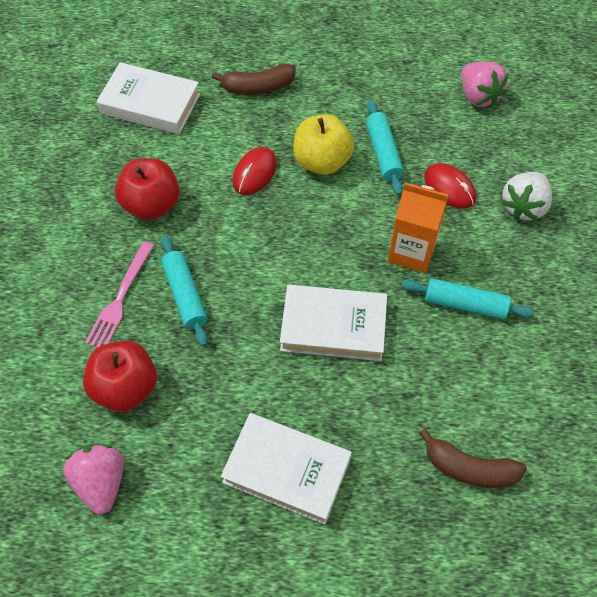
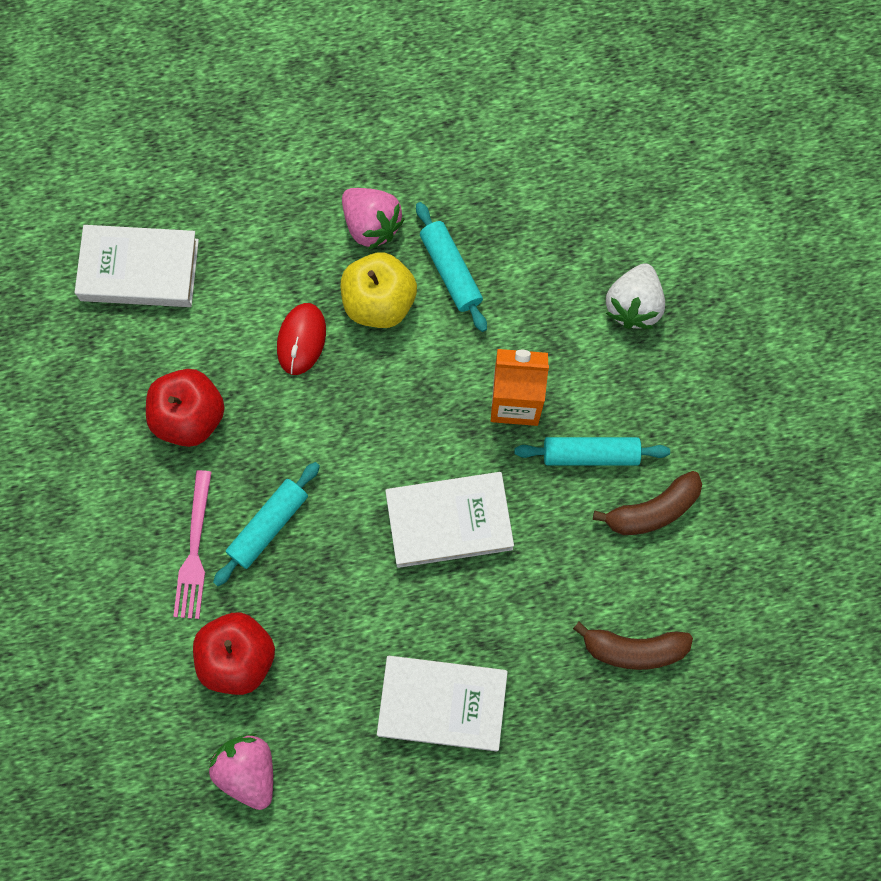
camera: 15 degrees left, 15 degrees up
turquoise rolling pin [161,236,208,346] -> turquoise rolling pin turned 75 degrees clockwise [213,462,320,586]
brown banana [212,63,296,95] -> brown banana moved to [593,471,702,535]
red mouse [424,163,476,209] -> none
pink strawberry [462,61,509,107] -> pink strawberry moved to [342,188,404,250]

